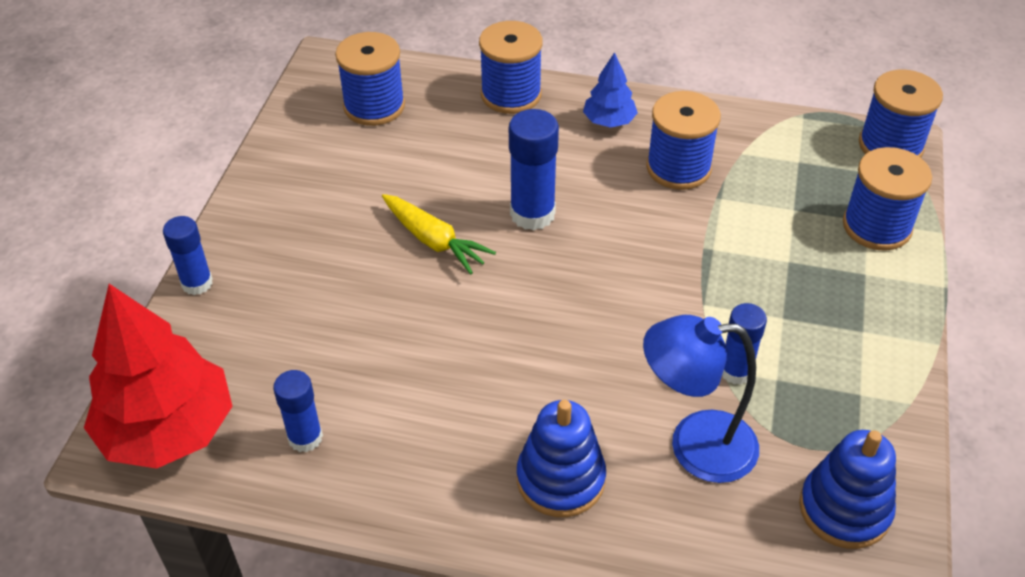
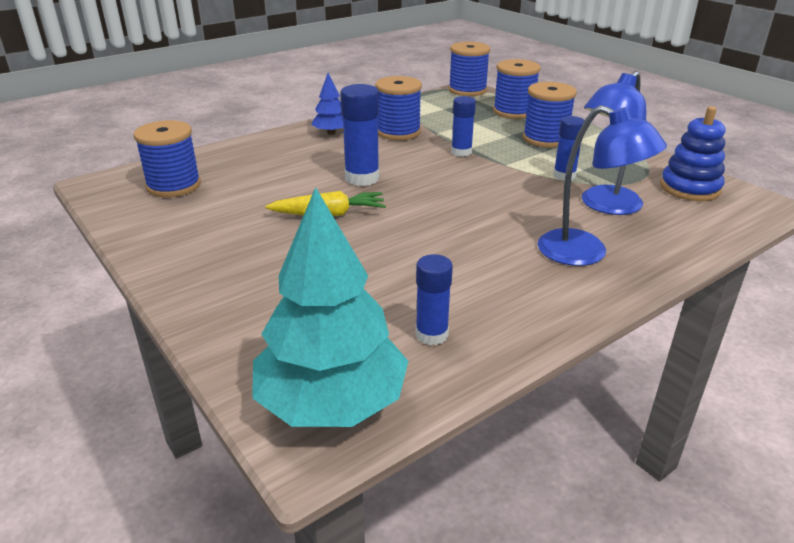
camera: 50 degrees left, 15 degrees down
red tree [84,284,232,468] -> turquoise tree [252,187,408,427]
blue glue stick [163,216,213,295] -> blue glue stick moved to [451,96,476,157]
blue spool [479,21,543,114] -> blue spool moved to [523,82,577,148]
blue stacking toy [517,400,606,517] -> blue lamp [538,105,667,266]

